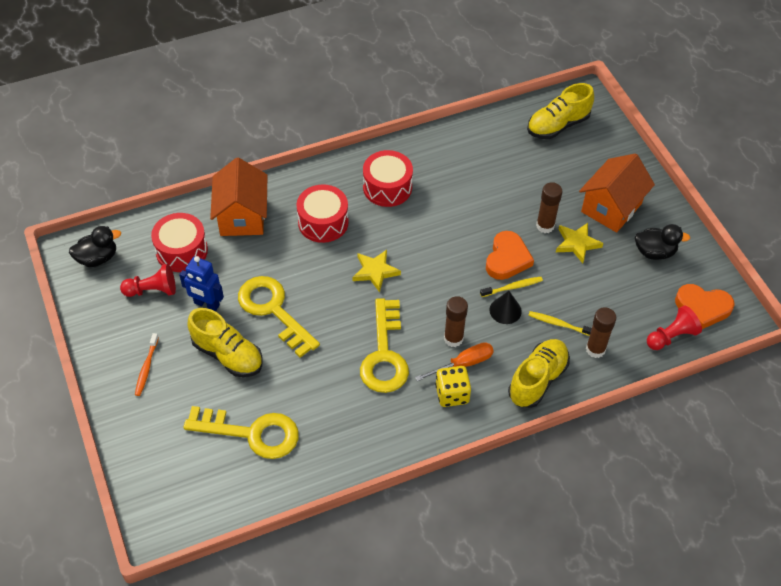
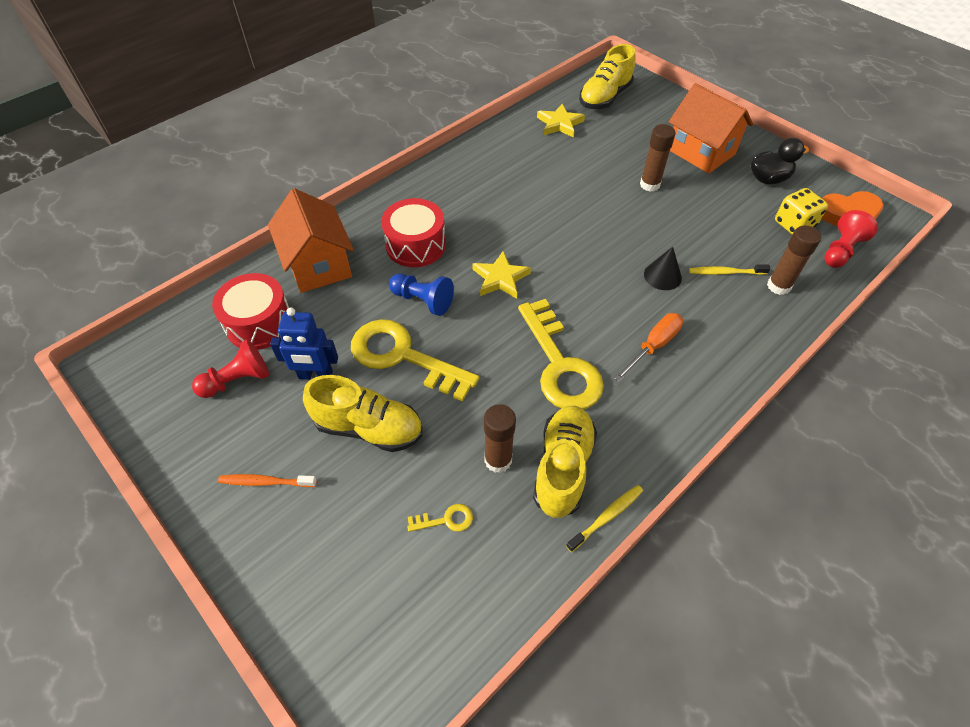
camera: 20 degrees left, 0 degrees up
black duck [69,226,121,267] -> none
orange toothbrush [135,333,159,396] -> orange toothbrush turned 105 degrees clockwise [218,474,317,487]
yellow key [183,406,299,459] -> yellow key [407,504,473,532], size x0.40
red drum [363,150,413,207] -> none
yellow dice [435,366,471,407] -> yellow dice moved to [775,188,828,235]
brown glue stick [444,296,468,347] -> brown glue stick moved to [484,404,516,473]
yellow toothbrush [480,277,543,297] -> yellow toothbrush moved to [566,485,643,552]
orange heart [486,231,534,280] -> none
yellow shoe [508,339,570,408] -> yellow shoe moved to [533,406,597,518]
yellow star [556,223,604,263] -> yellow star moved to [537,104,585,138]
orange house [579,153,655,233] -> orange house turned 60 degrees counterclockwise [669,83,753,174]
none -> blue pawn [389,274,454,316]

